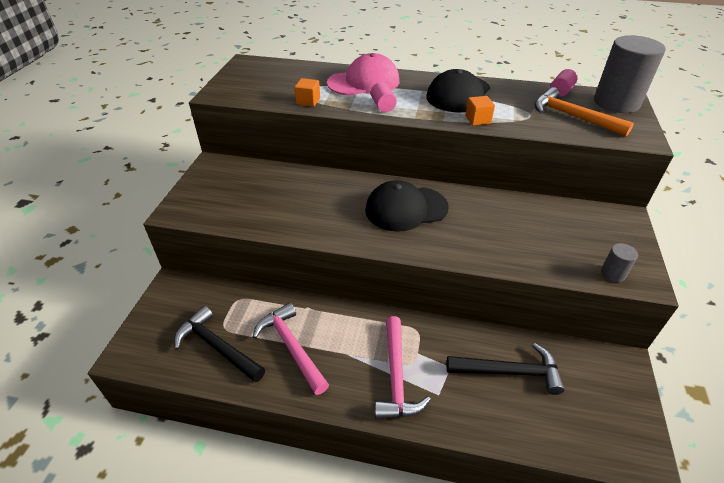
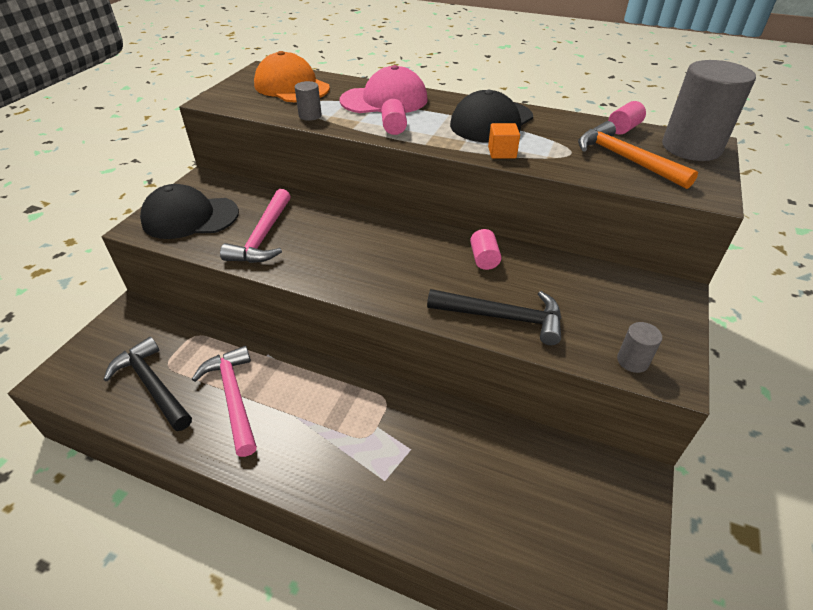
camera: 10 degrees right, 0 degrees up
orange cube [295,78,320,107] -> grey cylinder [295,81,322,121]
black cap [365,180,449,232] -> black cap moved to [140,184,239,239]
pink hammer [375,316,431,419] -> pink hammer moved to [220,189,291,263]
black hammer [447,343,565,395] -> black hammer moved to [427,289,561,345]
none -> orange cap [254,51,330,102]
none -> pink cylinder [470,229,501,270]

